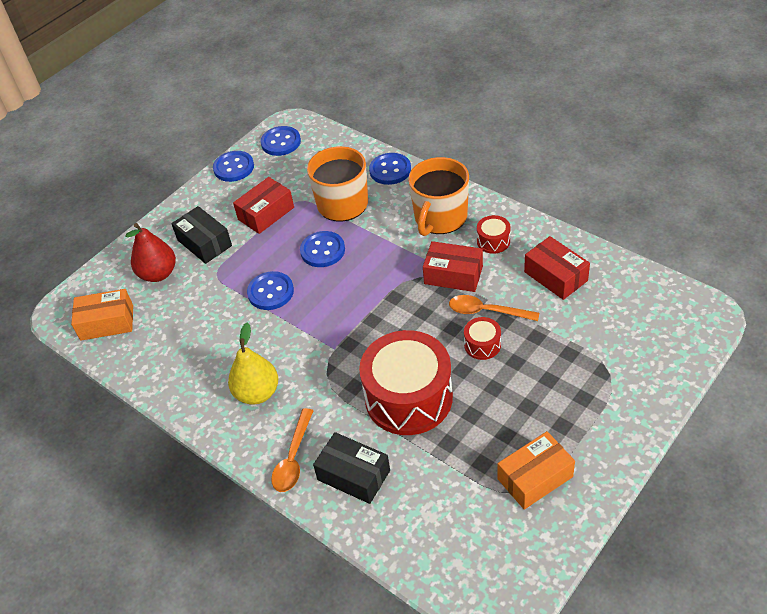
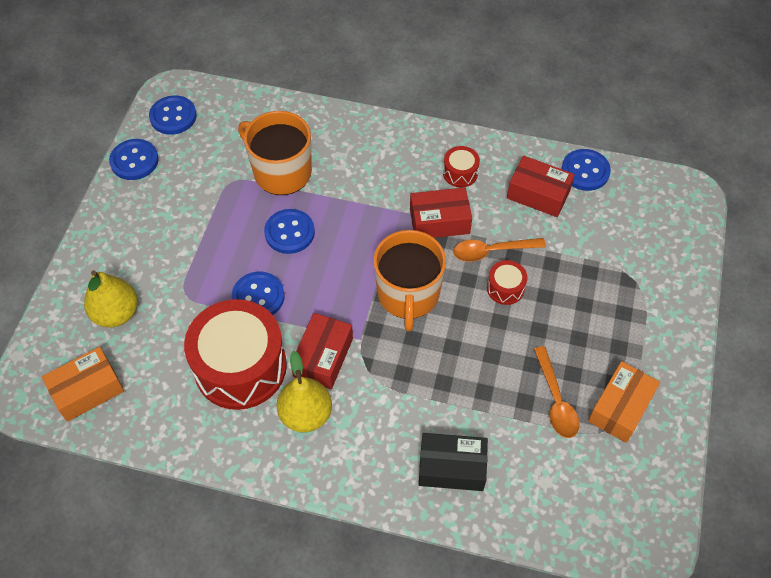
camera: 30 degrees left, 10 degrees up
red pear [125,223,176,282] -> yellow pear [84,270,138,328]
black box [171,206,232,264] -> none
red box [233,177,294,234] -> red box moved to [292,313,353,389]
orange spoon [271,408,313,492] -> orange spoon moved to [534,346,580,438]
red drum [359,330,453,435] -> red drum moved to [184,299,287,410]
blue button [369,153,411,185] -> blue button moved to [561,149,611,191]
orange mug [408,157,469,236] -> orange mug moved to [373,230,446,332]

